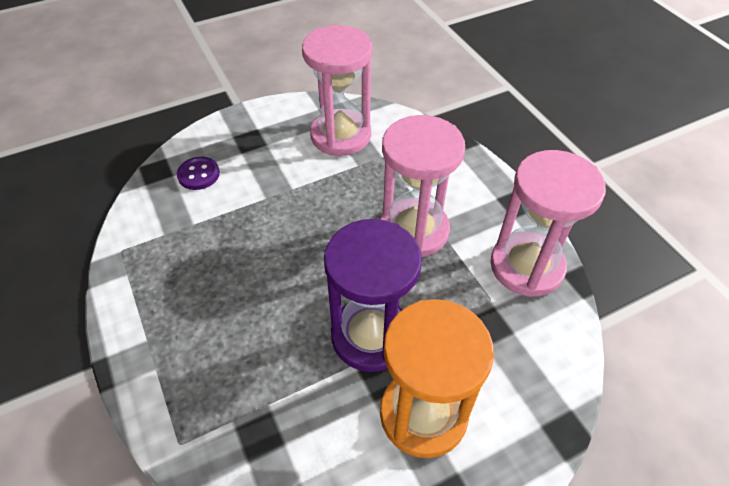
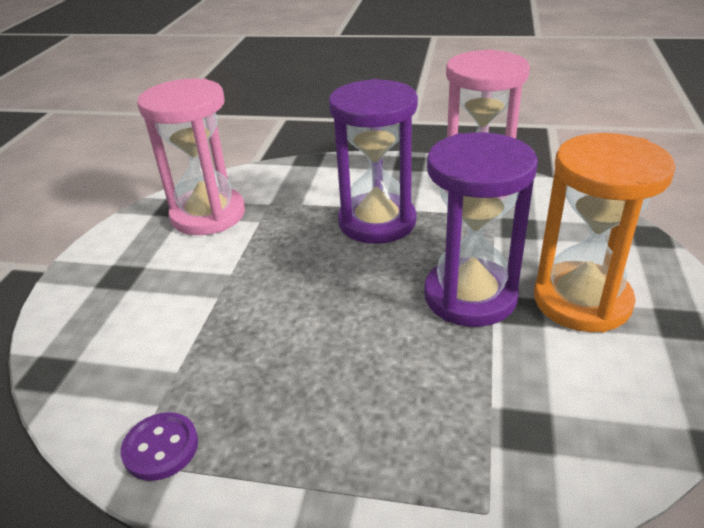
camera: 50 degrees left, 15 degrees down
purple button [177,157,220,190] -> purple button moved to [121,412,198,481]
pink hourglass [380,115,465,257] -> purple hourglass [329,79,418,244]

